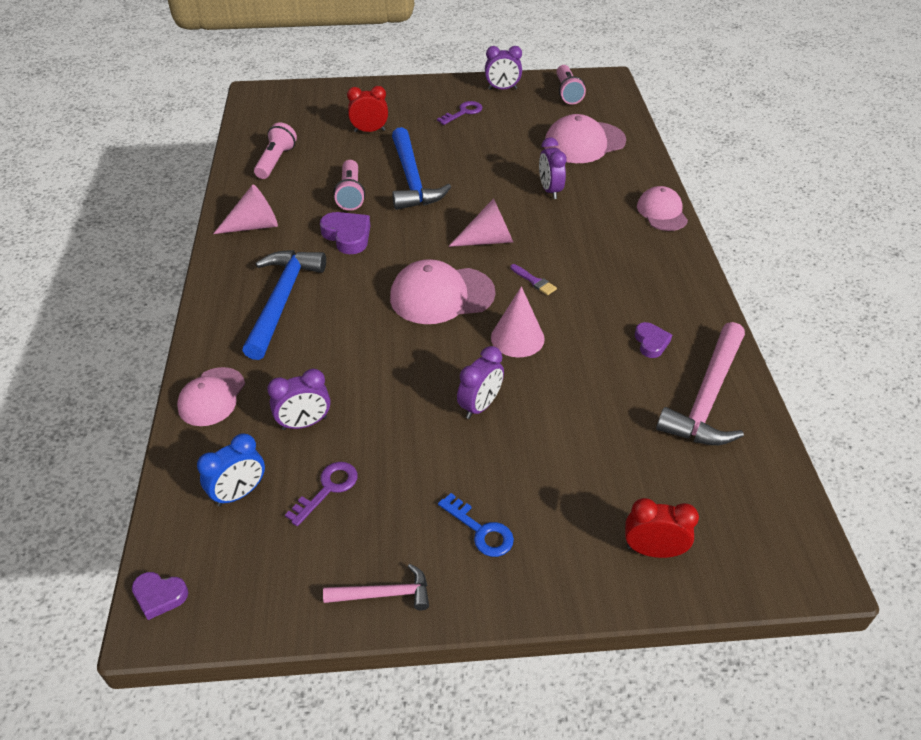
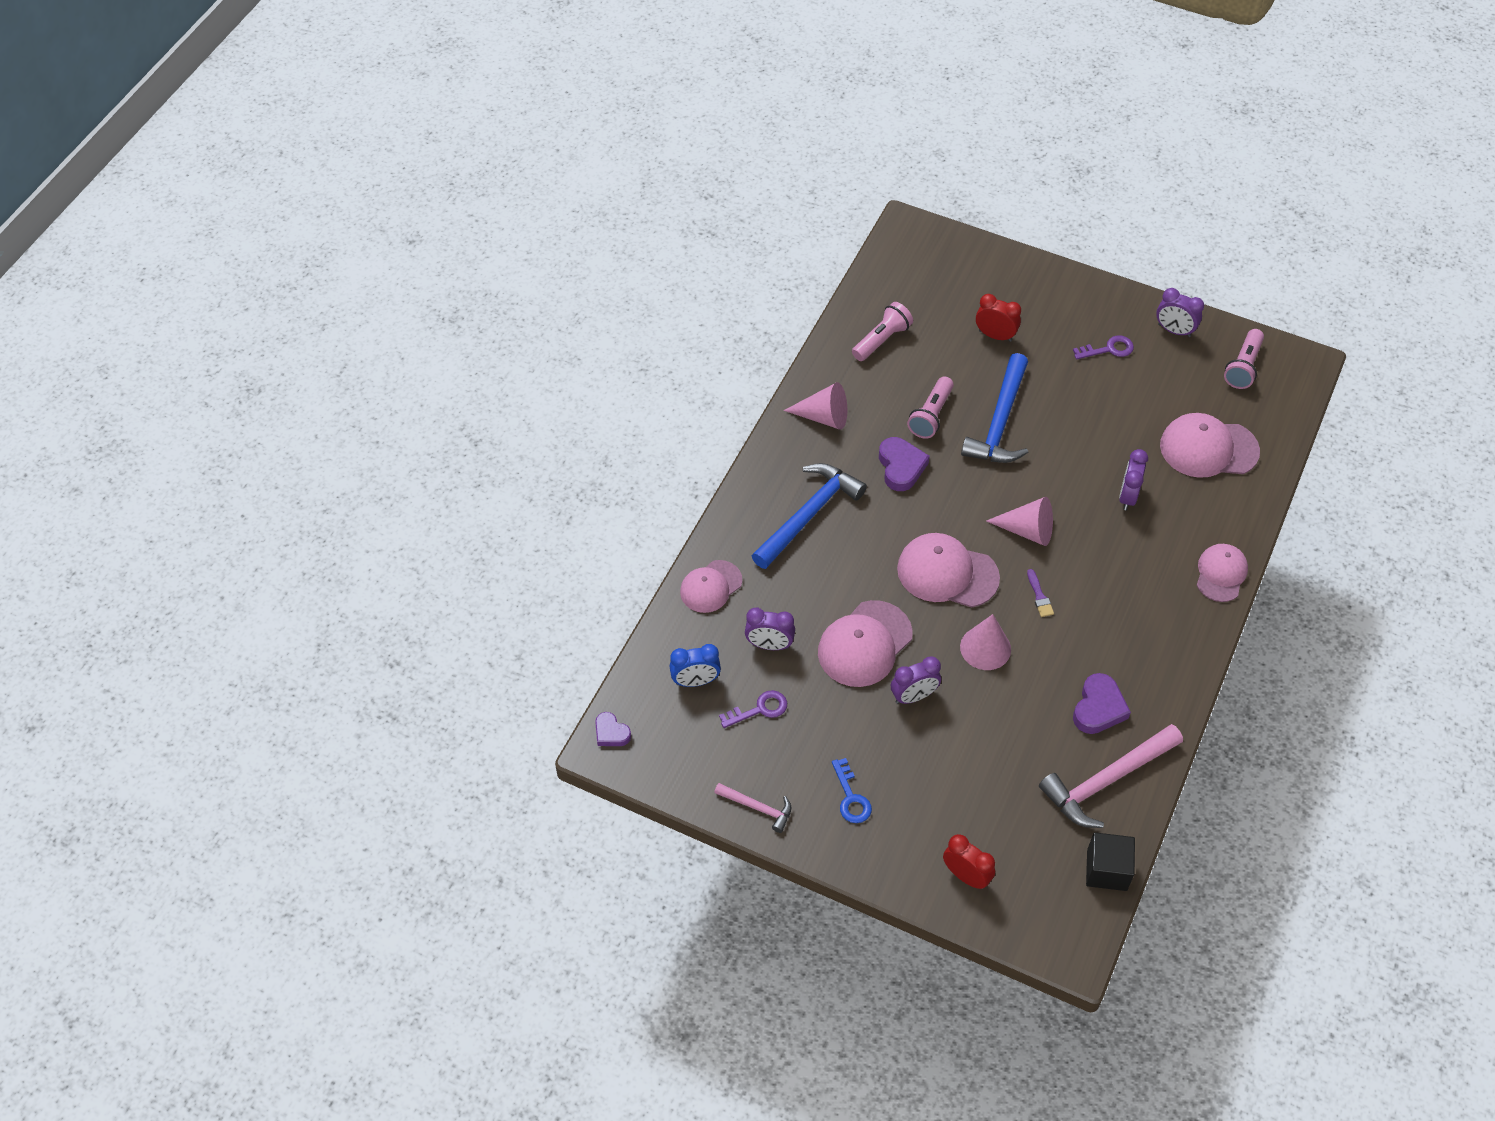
camera: 30 degrees right, 10 degrees up
purple heart [635,322,672,358] -> purple heart [1073,673,1131,734], size x1.59
none -> pink cap [818,600,913,687]
none -> black cube [1086,832,1135,891]

